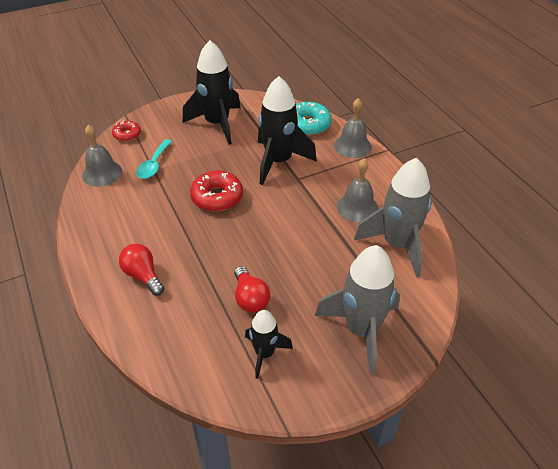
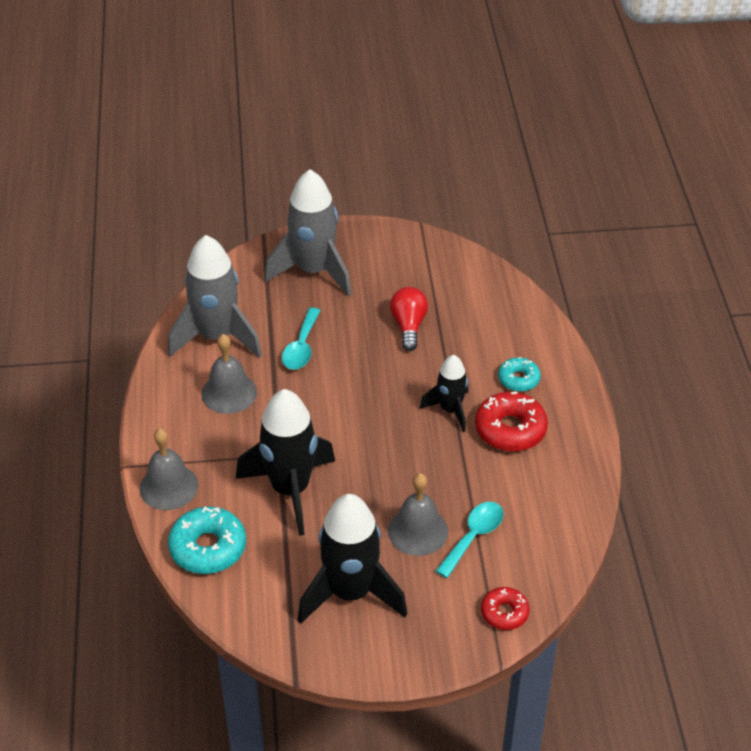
camera: 160 degrees left, 0 degrees up
grey bell [82,125,122,187] -> grey bell moved to [388,473,448,556]
red light bulb [119,244,164,296] -> turquoise donut [498,357,541,392]
red donut [190,171,243,211] -> red donut moved to [475,392,548,452]
black rocket [245,310,293,379] -> black rocket moved to [419,355,468,432]
none -> turquoise spoon [282,308,321,369]

